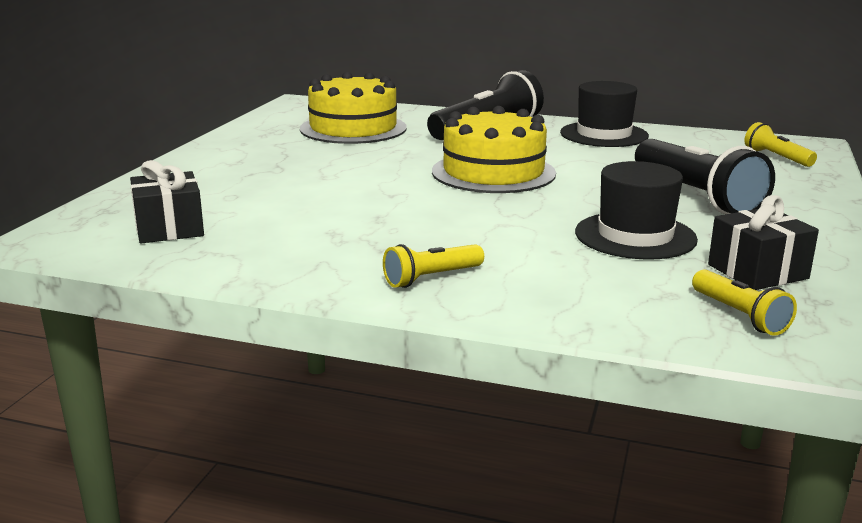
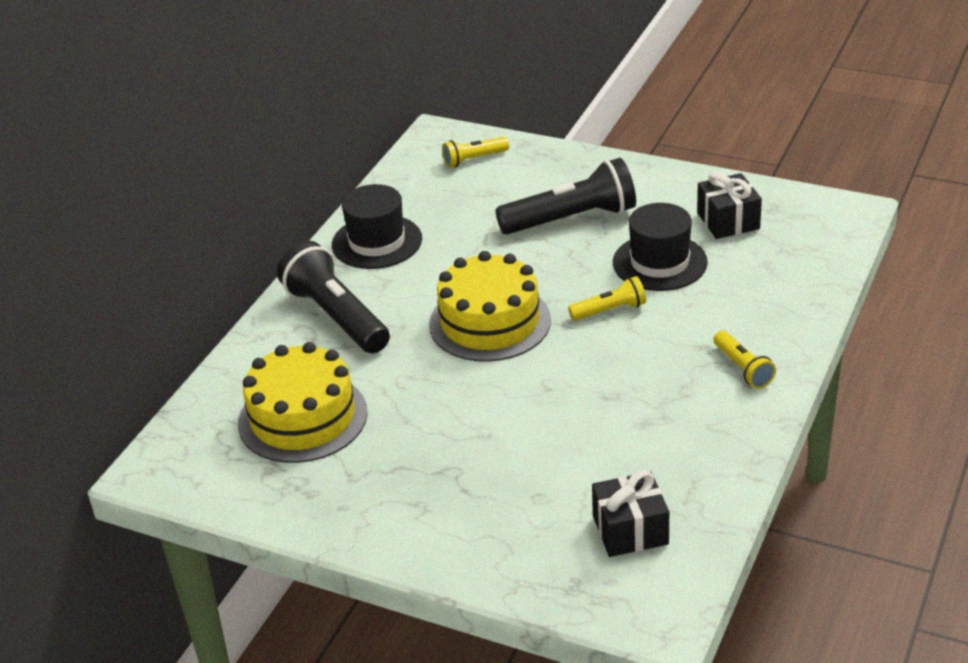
camera: 80 degrees left, 15 degrees up
yellow flashlight [692,270,797,336] -> yellow flashlight moved to [568,276,646,321]

